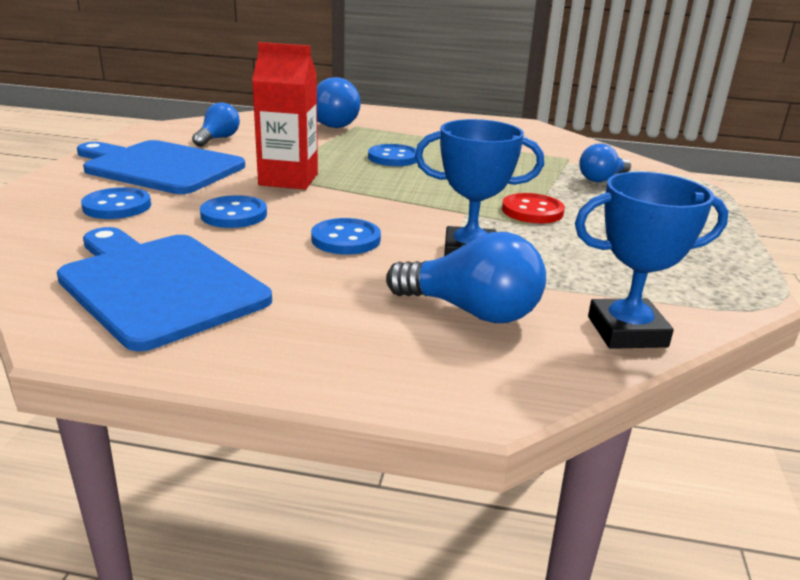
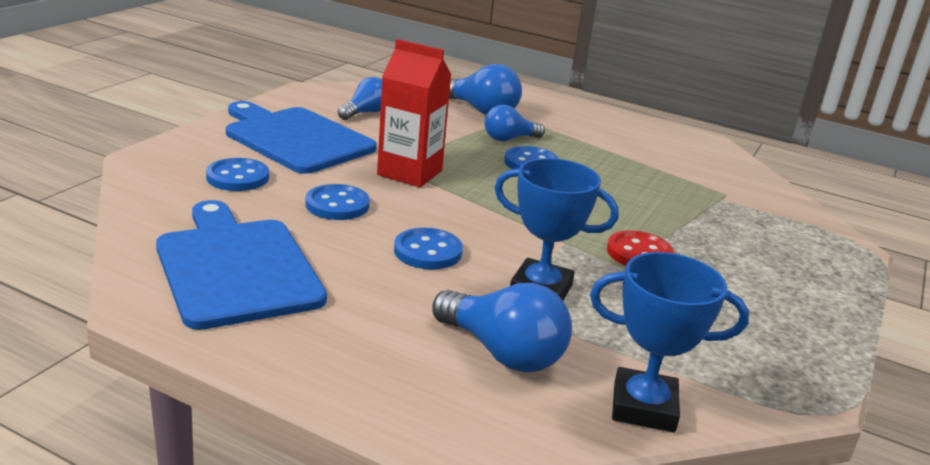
camera: 15 degrees right, 0 degrees up
blue light bulb [579,143,631,182] -> blue light bulb moved to [485,105,545,141]

